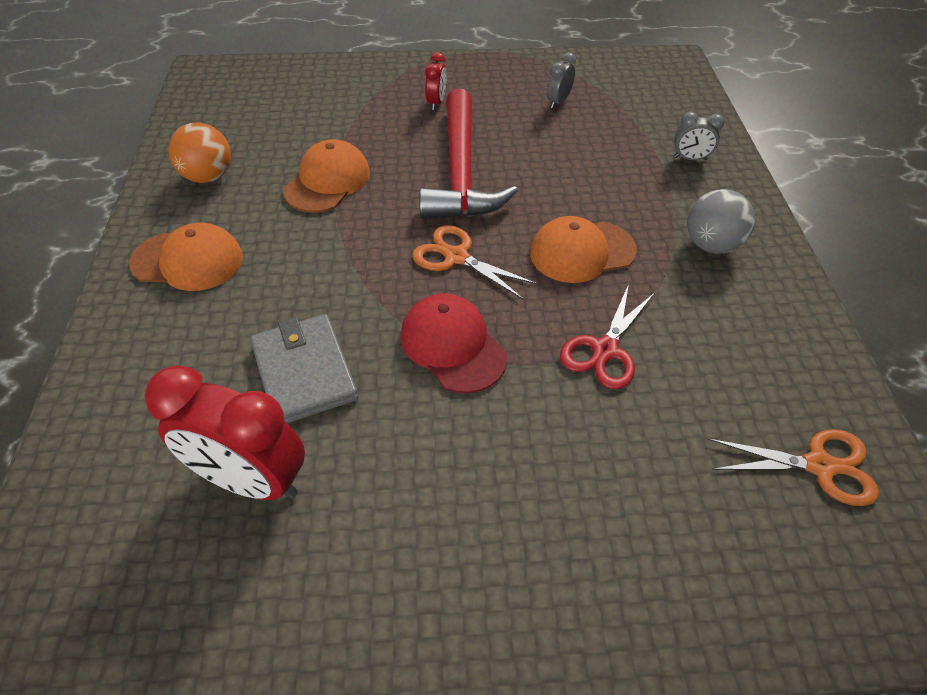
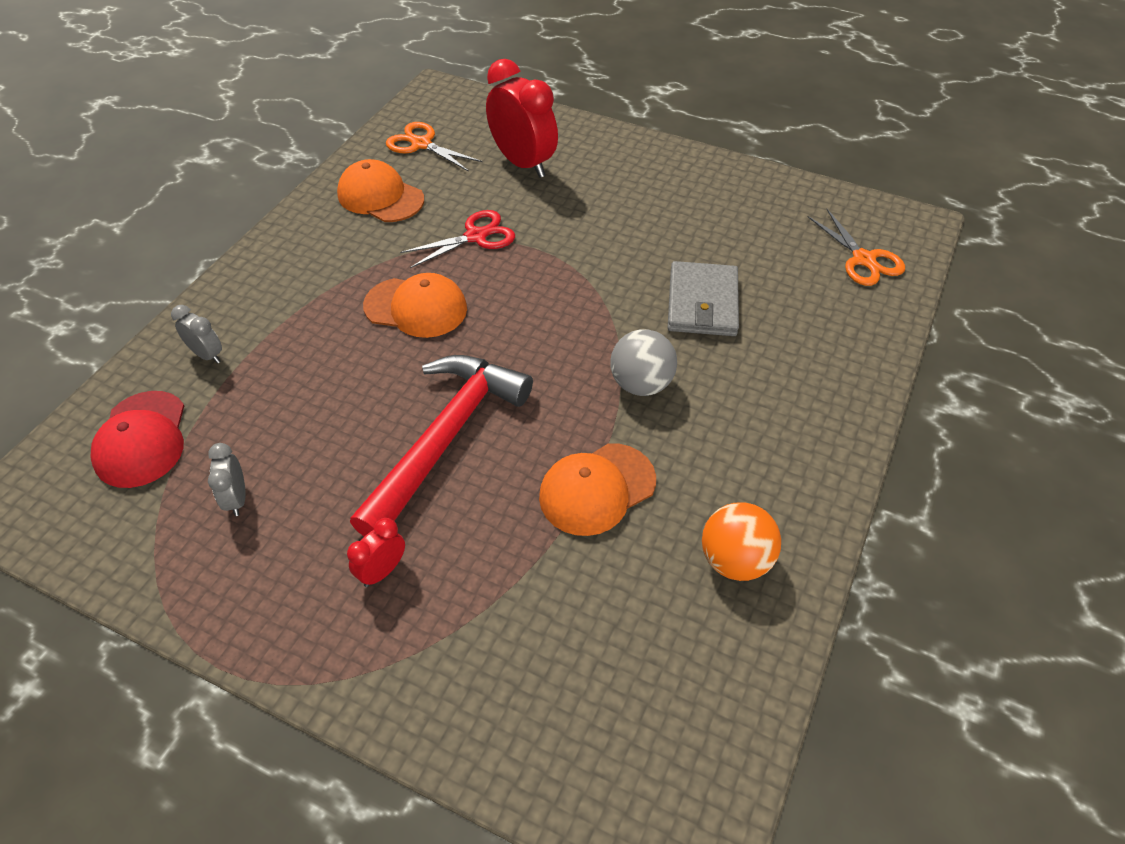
camera: 150 degrees left, 0 degrees up
orange cap [129,223,243,291] -> orange cap moved to [337,159,424,222]
red clock [144,365,305,500] -> red clock moved to [486,59,558,178]
red cap [400,293,507,393] -> red cap moved to [90,391,184,488]
orange scissors [412,225,538,299] -> orange scissors moved to [808,209,905,286]
grey clock [546,52,576,108] -> grey clock turned 105 degrees clockwise [208,443,246,516]
grey ball [687,189,755,254] -> grey ball moved to [610,329,677,396]

